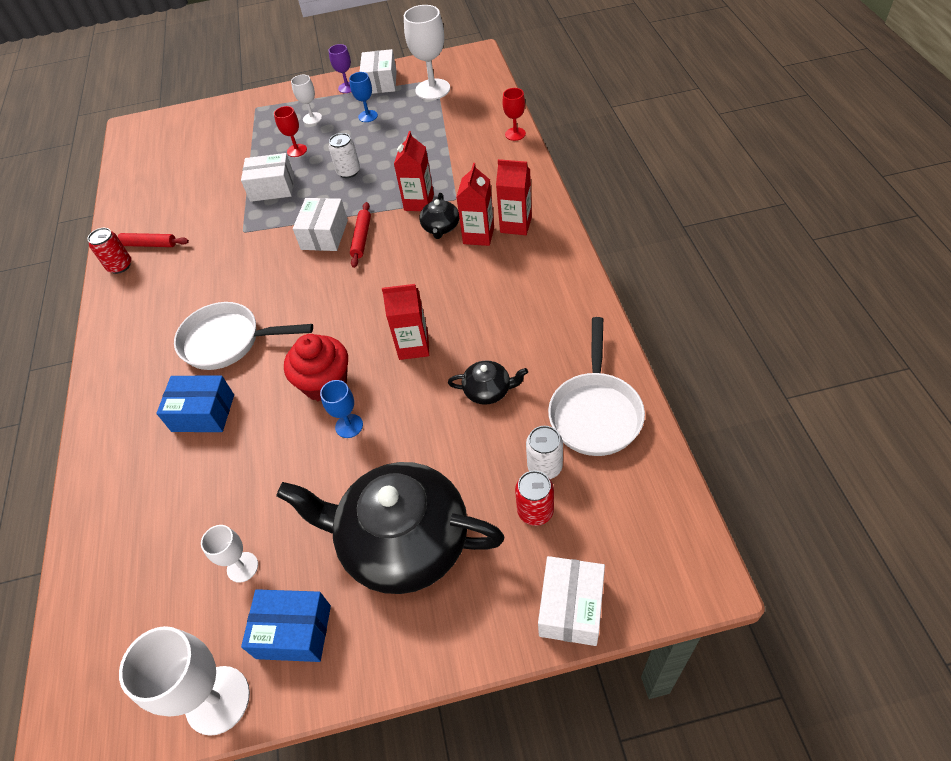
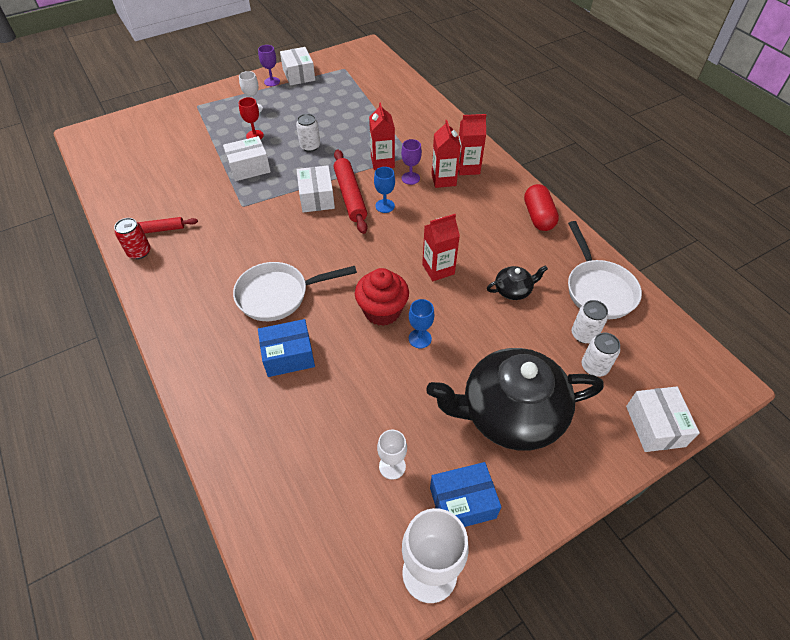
camera: 25 degrees left, 0 degrees up
blue goblet [349,72,378,122] -> blue goblet moved to [374,167,395,213]
red rolling pin [350,202,371,268] -> red rolling pin [334,150,368,234], size x1.63
white goblet [404,5,450,100] -> none
black teapot [419,193,459,239] -> purple goblet [401,139,422,185]
red goblet [502,88,526,141] -> none
red can [515,471,554,526] -> white can [582,333,620,377]
none -> red capsule [524,184,559,231]

